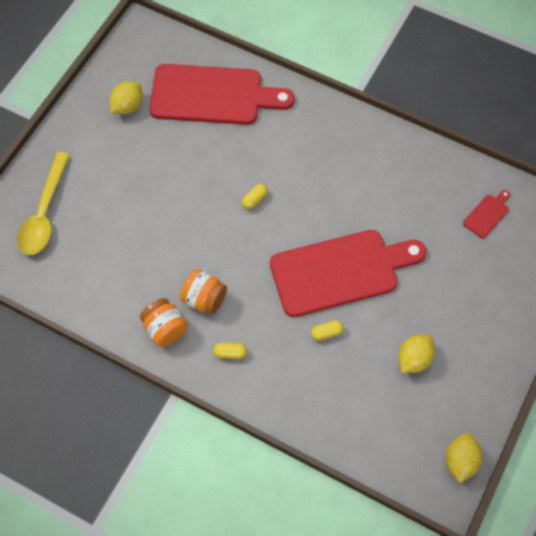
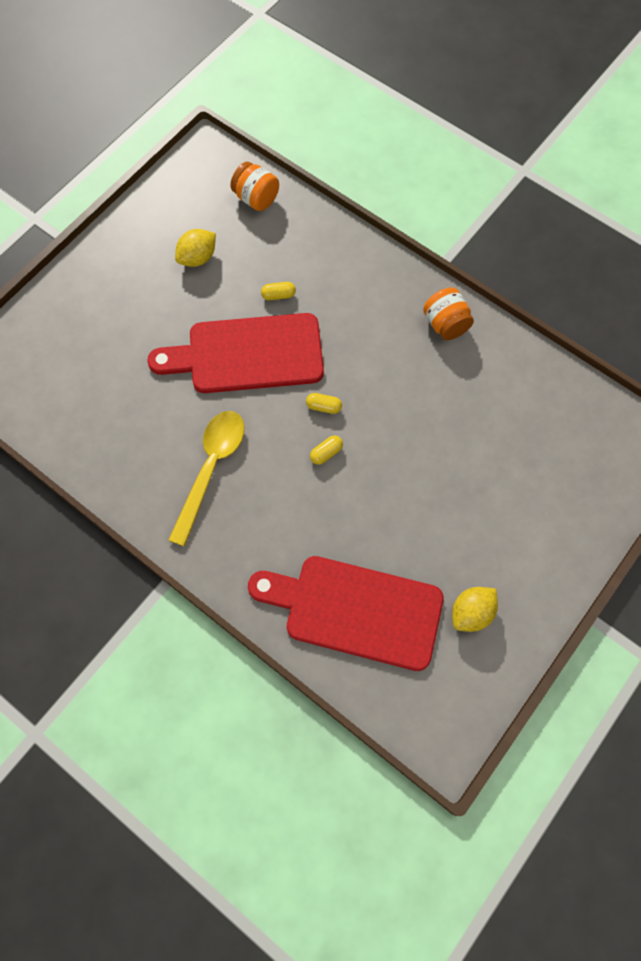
camera: 170 degrees left, 5 degrees up
yellow spoon [17,152,70,255] -> yellow spoon moved to [168,411,244,546]
orange jar [180,269,227,315] -> orange jar moved to [230,162,279,211]
yellow capsule [213,343,247,359] -> yellow capsule moved to [306,393,342,414]
yellow lemon [446,433,483,483] -> none
red cutting board [463,190,510,238] -> none

